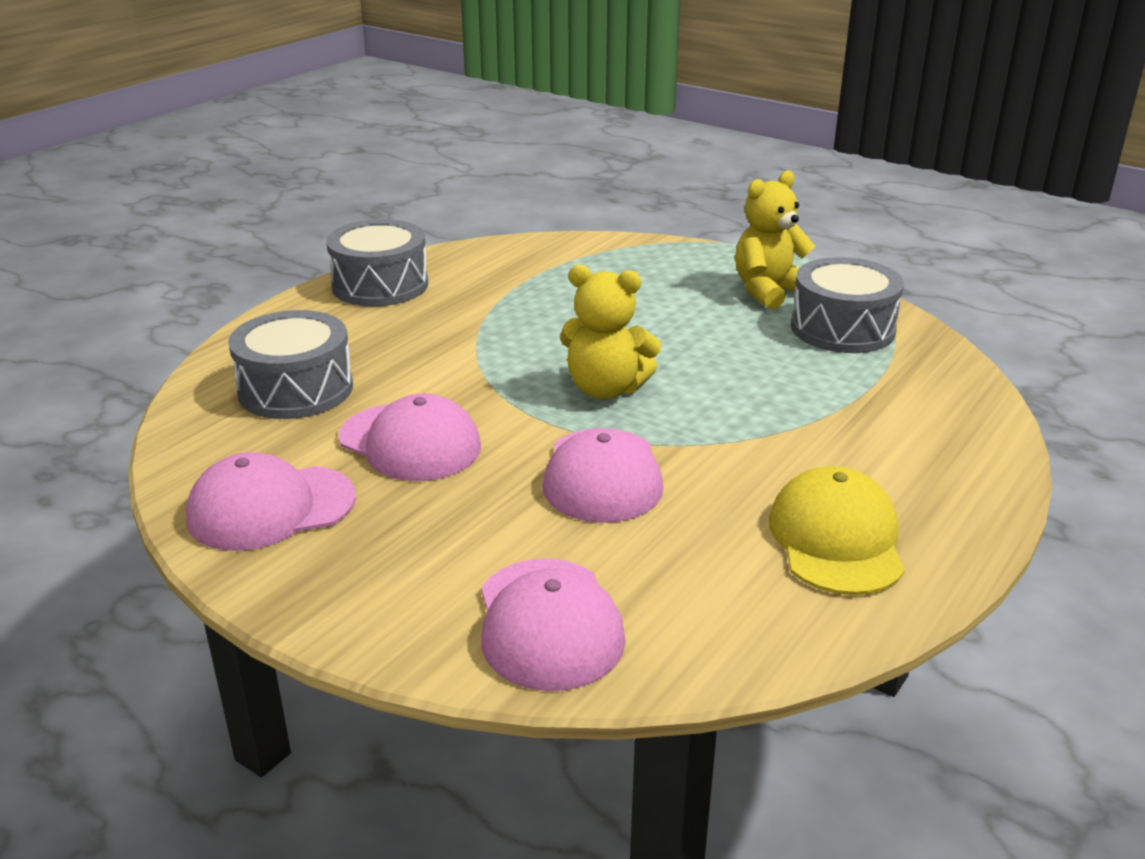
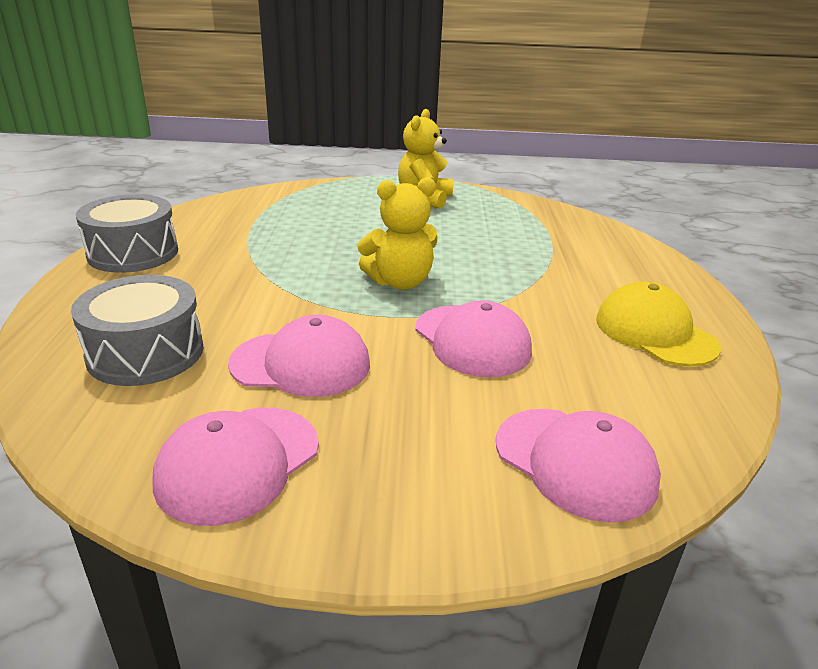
camera: 35 degrees left, 0 degrees up
grey drum [791,257,904,353] -> none

